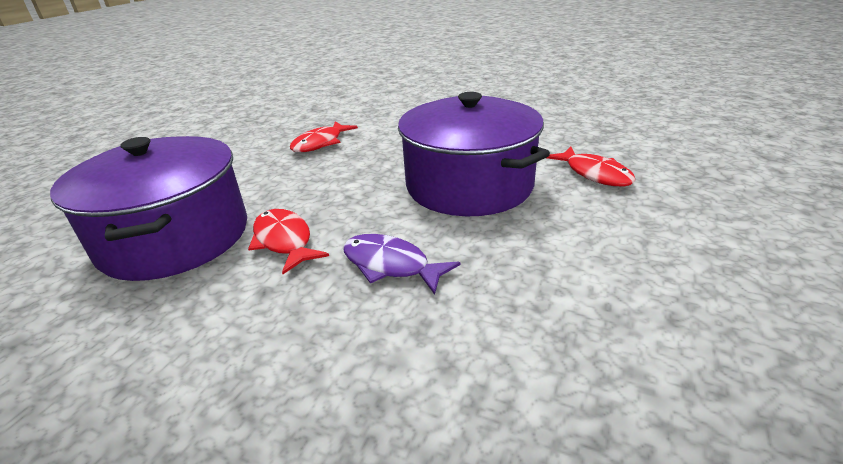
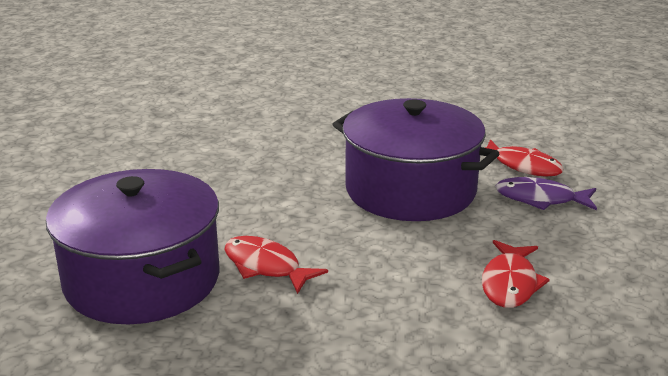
camera: 20 degrees left, 5 degrees down
red fish [290,121,358,152] -> red fish moved to [482,240,550,308]
purple fish [343,234,460,295] -> purple fish moved to [495,177,597,210]

